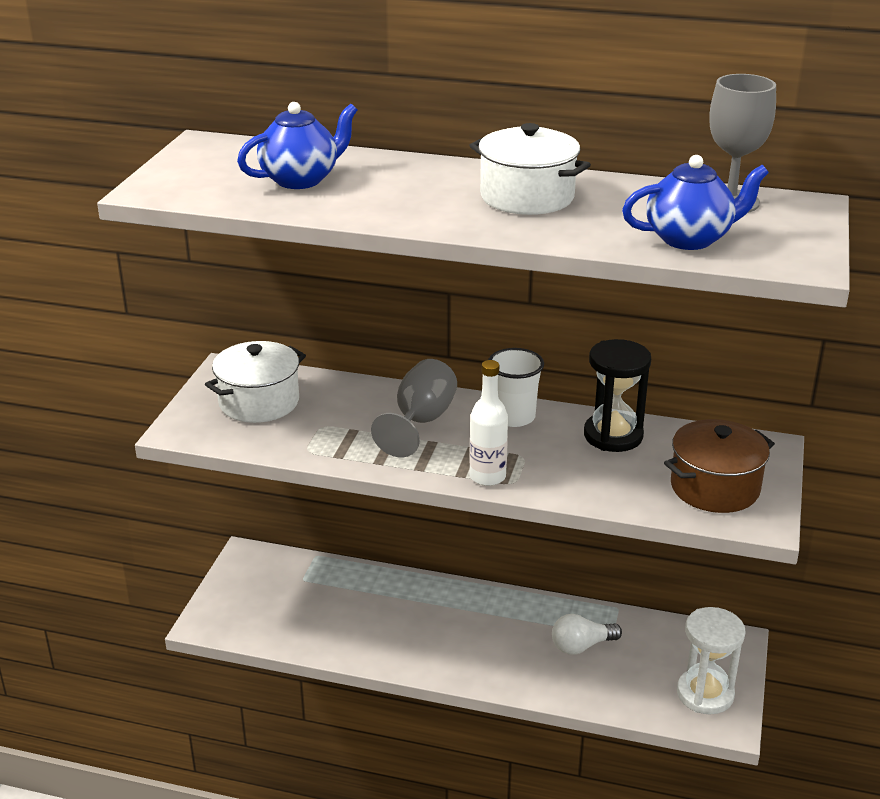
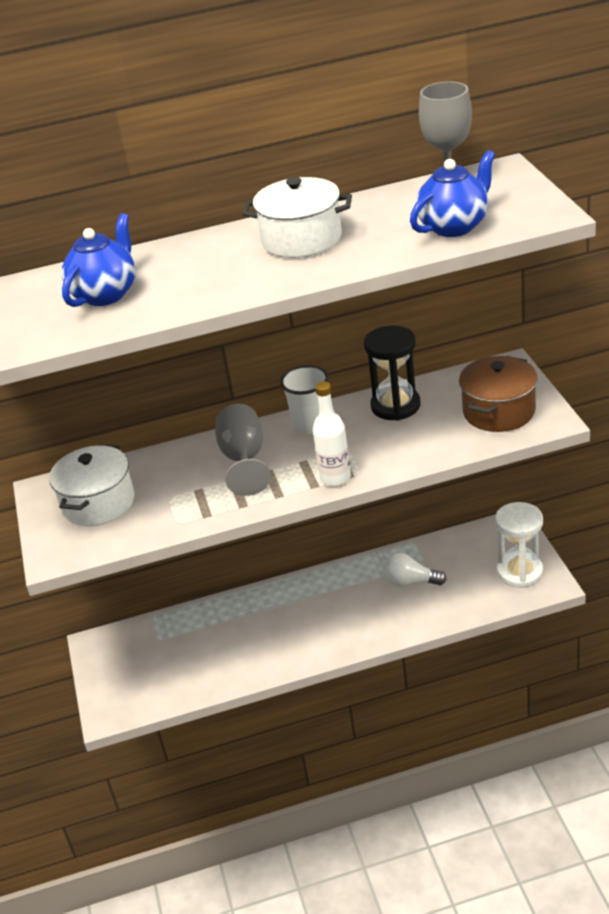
camera: 25 degrees left, 5 degrees up
white light bulb [552,614,622,655] -> white light bulb turned 60 degrees clockwise [383,553,447,587]

